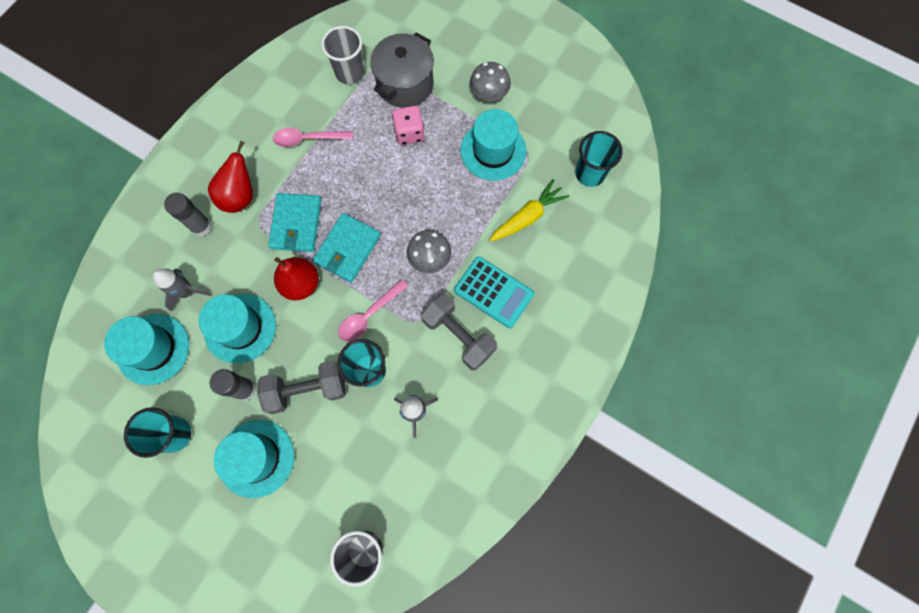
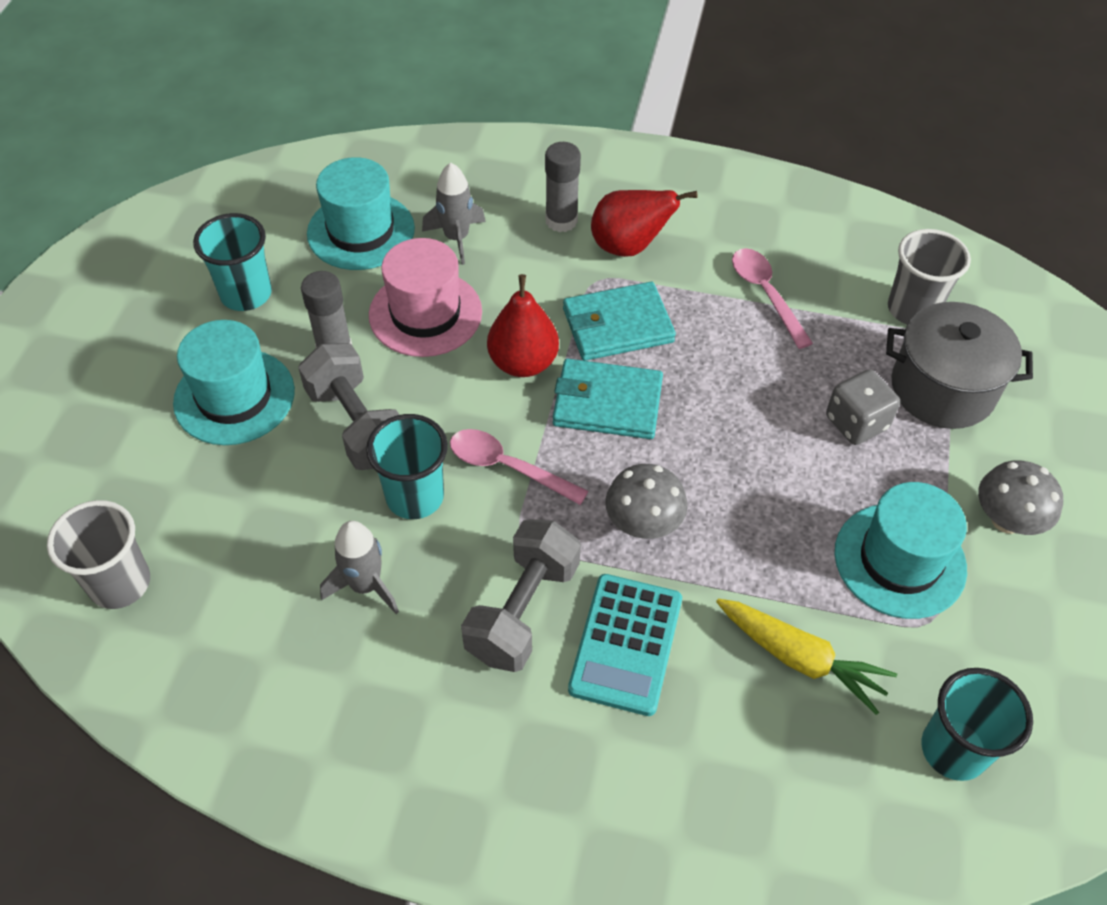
camera: 70 degrees right, 20 degrees down
turquoise hat [199,294,276,364] -> pink hat [369,238,482,357]
pink dice [392,106,424,145] -> grey dice [826,370,900,445]

